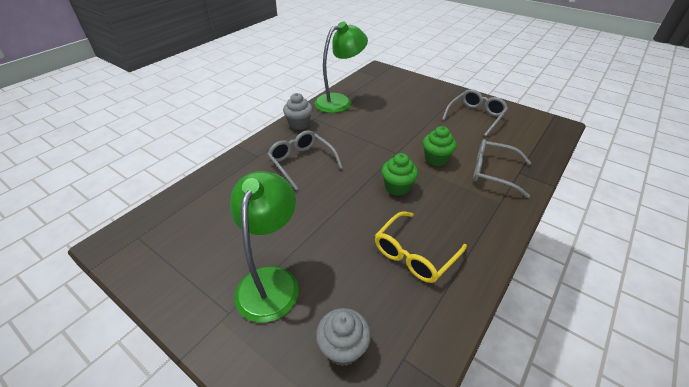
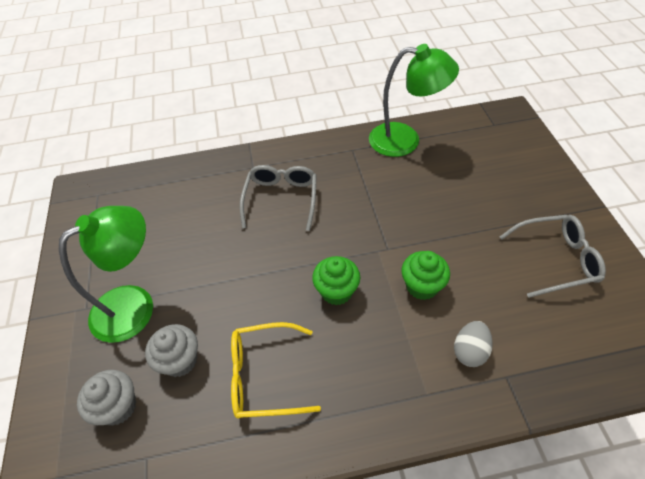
camera: 45 degrees right, 10 degrees up
grey cupcake [283,93,313,130] -> grey cupcake moved to [145,324,198,377]
grey glasses [473,139,531,198] -> grey egg [454,321,493,367]

